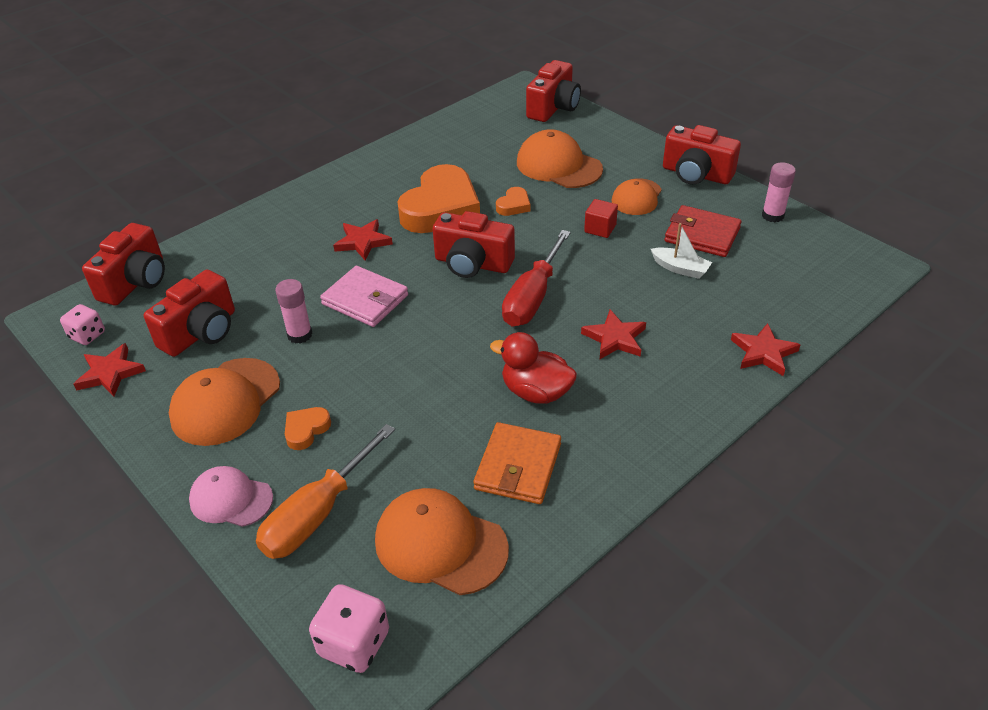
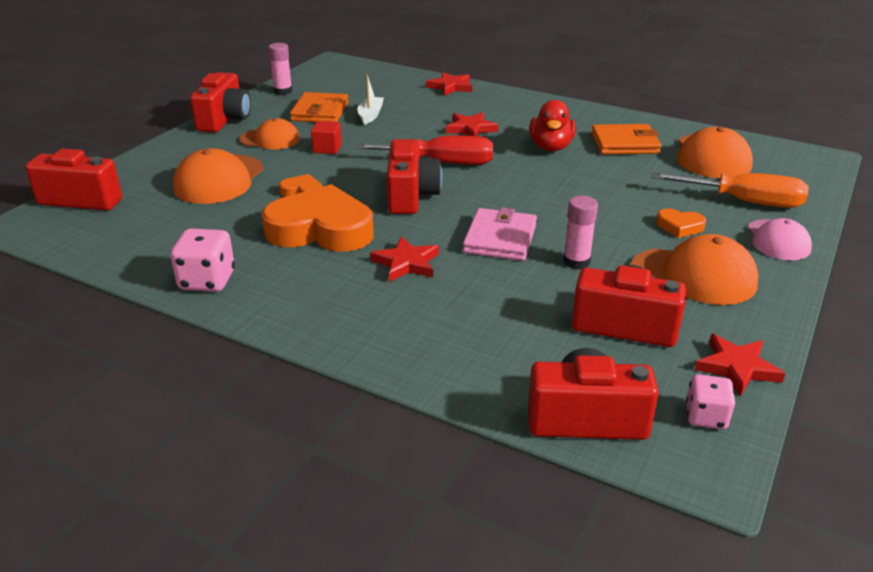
camera: 110 degrees left, 10 degrees down
pink dice [309,584,389,673] -> pink dice moved to [170,228,235,292]
red wallet [665,205,742,257] -> orange wallet [290,92,349,122]

